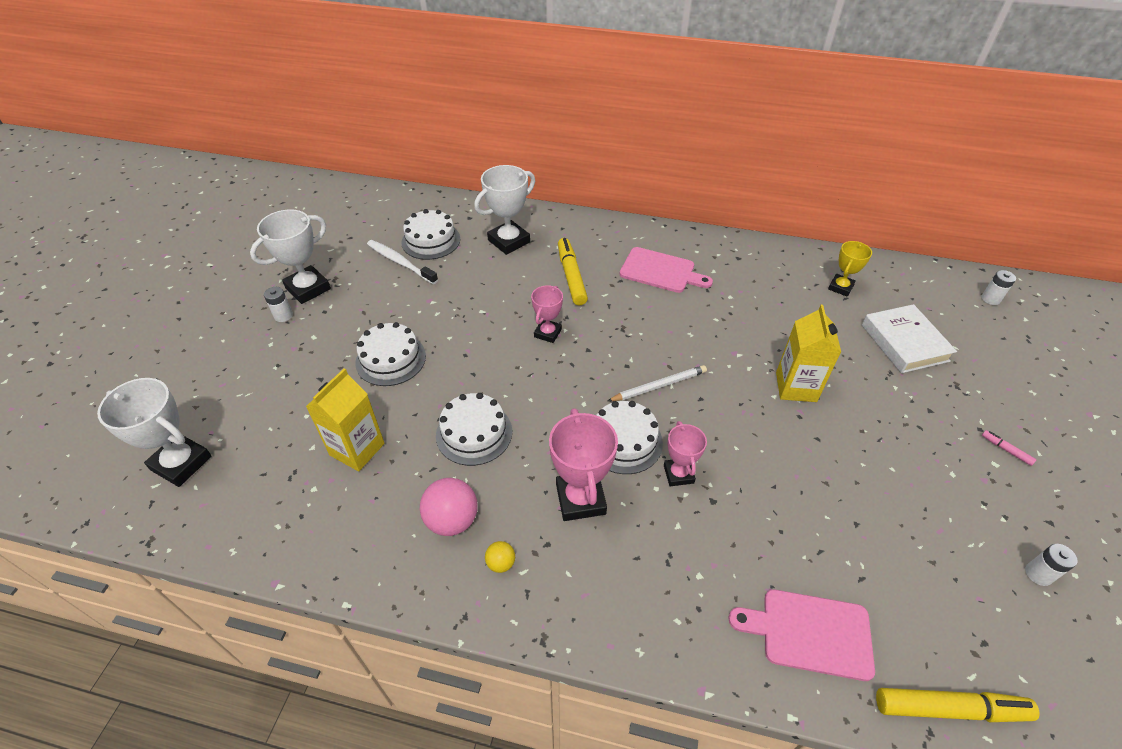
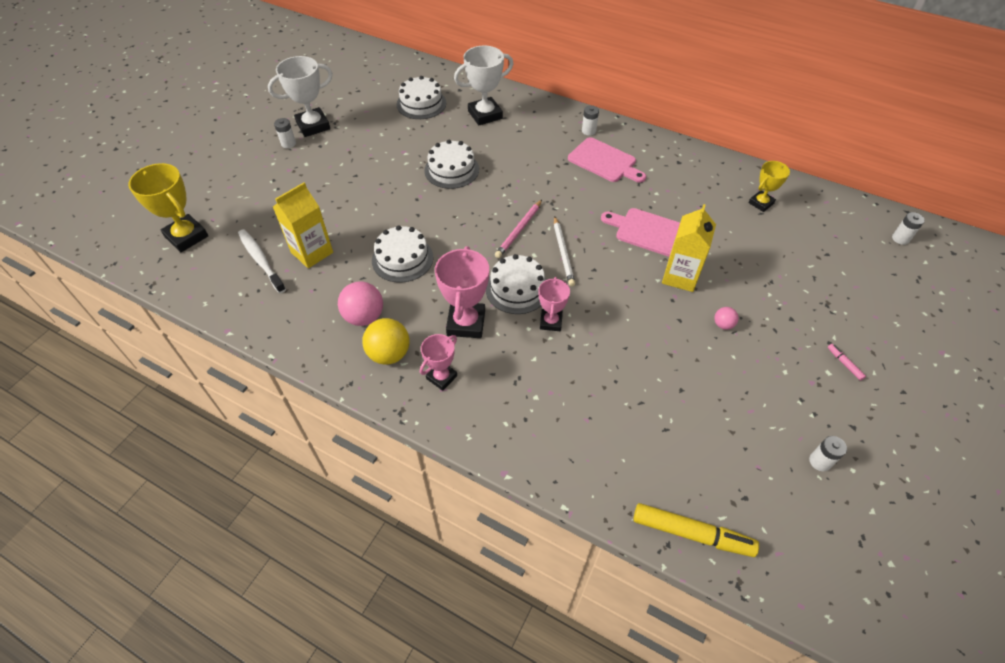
camera: 15 degrees right, 5 degrees up
white trophy [97,378,212,487] -> yellow trophy [128,163,208,252]
white cake [355,322,426,386] -> white cake moved to [424,140,479,189]
white toothbrush [367,240,438,284] -> white toothbrush moved to [238,229,286,293]
yellow ball [485,541,515,573] -> yellow ball [362,318,409,365], size x1.94
pink trophy [531,285,563,343] -> pink trophy moved to [420,334,457,391]
yellow marker [558,238,588,305] -> none
white pencil [608,365,707,401] -> white pencil turned 90 degrees clockwise [554,216,575,286]
pink cutting board [728,589,875,681] -> pink cutting board moved to [601,208,680,257]
white book [862,304,957,373] -> none
none -> pink pencil [495,200,542,258]
none -> white battery [582,105,599,136]
none -> pink ball [714,307,739,330]

